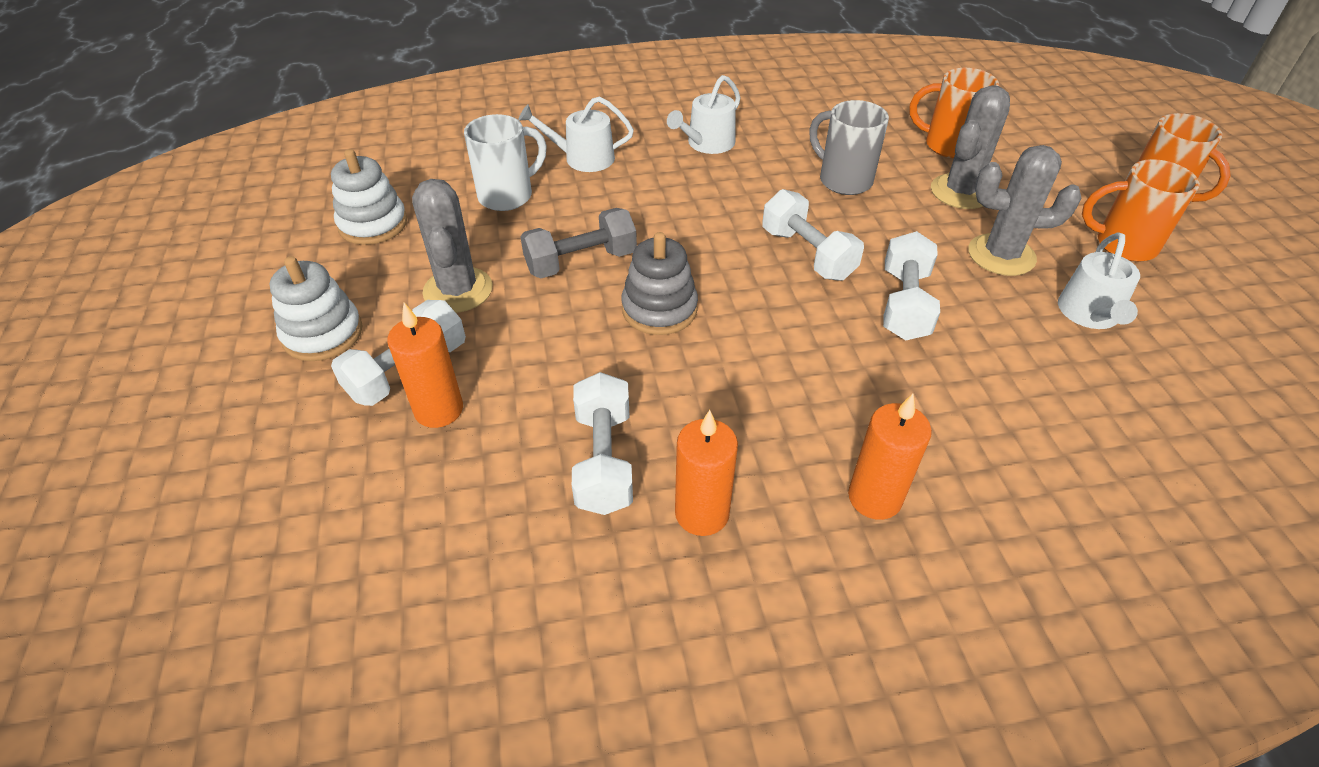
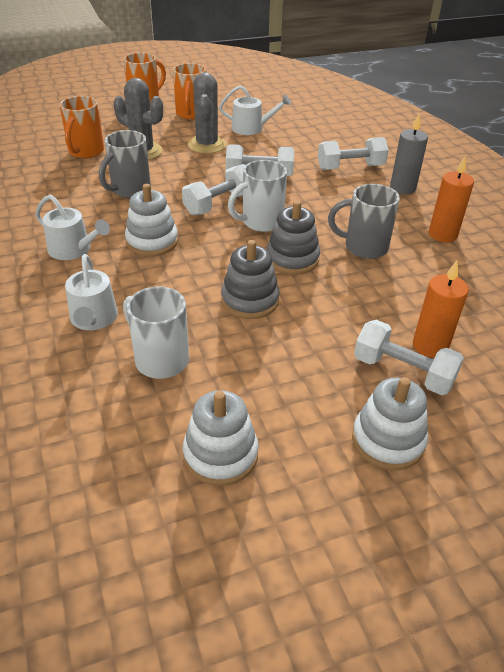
camera: 100 degrees left, 5 degrees down
grey cactus [412,179,493,313] -> none
grey dumbbell [520,208,637,278] -> grey stacking toy [221,240,280,319]
white dumbbell [572,372,633,515] -> white dumbbell moved to [318,137,389,170]
orange candle [848,394,932,520] -> grey candle [390,114,428,195]
none -> white stacking toy [125,184,178,257]
none -> white mug [228,160,287,232]
none -> grey mug [328,184,400,259]

